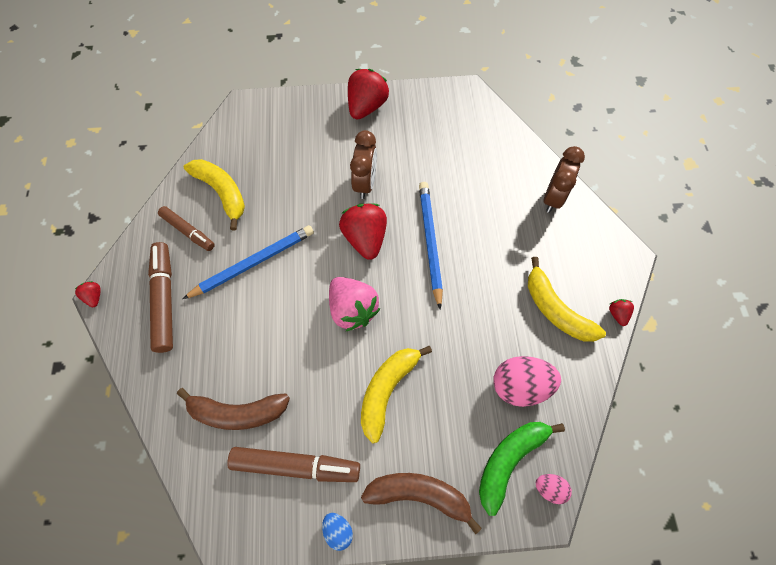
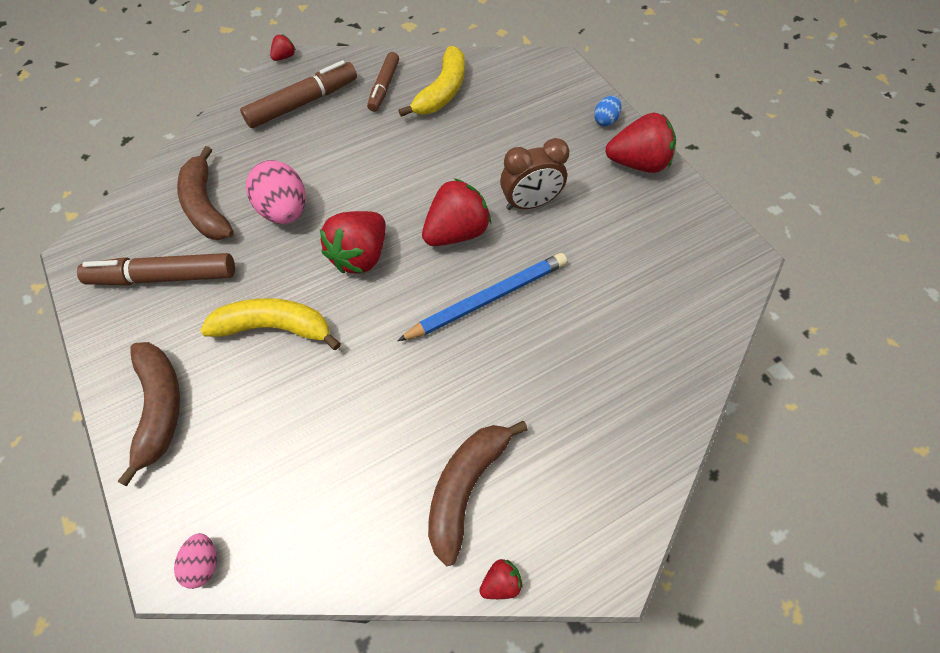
camera: 65 degrees right, 5 degrees down
blue pencil [182,225,314,299] -> none
brown marker [227,447,360,482] -> brown marker turned 105 degrees clockwise [77,253,235,285]
blue egg [322,513,353,551] -> blue egg moved to [594,96,621,126]
pink strawberry [329,277,380,331] -> red strawberry [320,211,386,274]
green banana [479,422,565,516] -> none
pink egg [493,356,561,407] -> pink egg moved to [246,160,306,224]
yellow banana [528,257,606,342] -> brown banana [428,421,528,566]
brown clock [544,146,585,213] -> none

